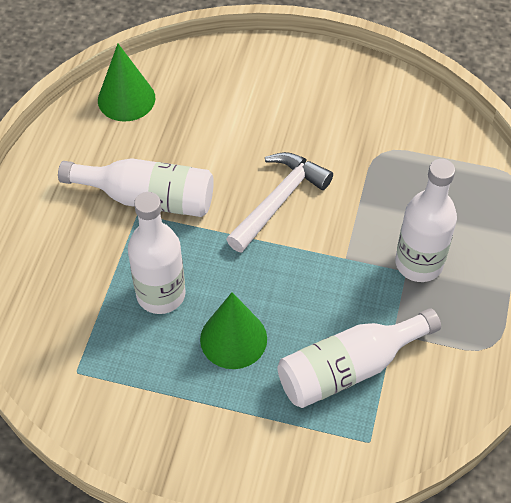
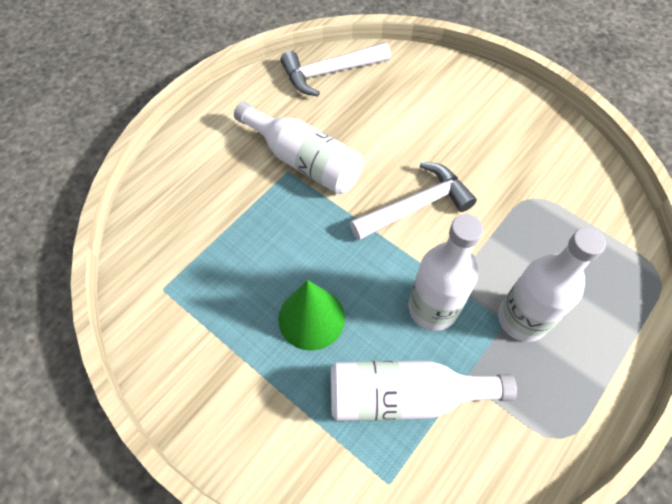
camera: 25 degrees right, 5 degrees up
green cone [98,44,155,121] -> white hammer [281,42,391,96]
white bottle [128,192,186,314] -> white bottle moved to [409,214,483,331]

